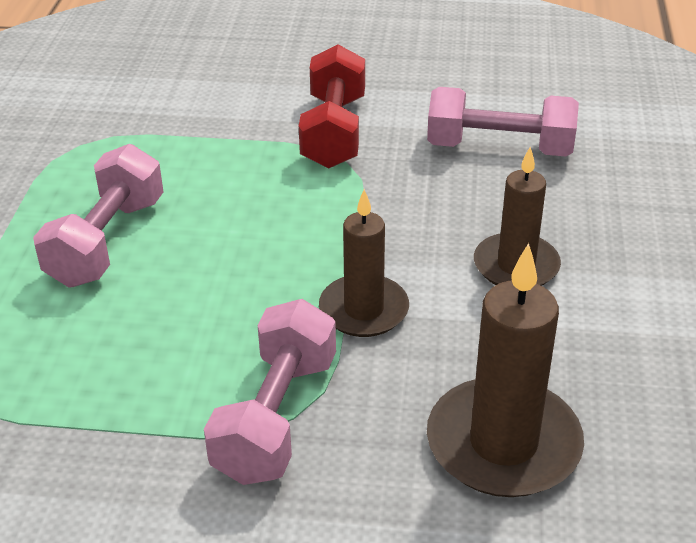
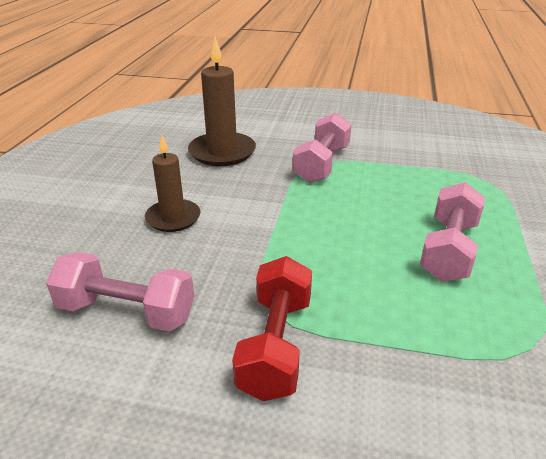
camera: 175 degrees left, 5 degrees down
brown candle [319,189,409,337] -> none

